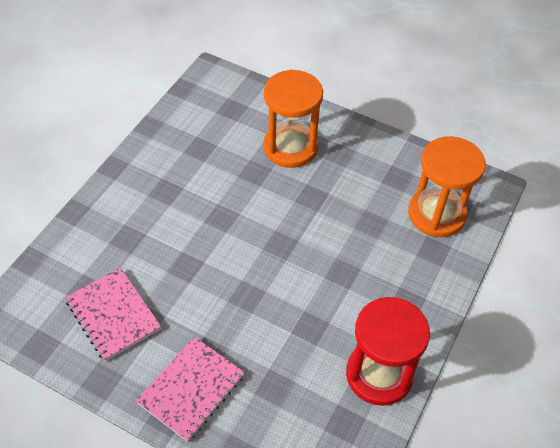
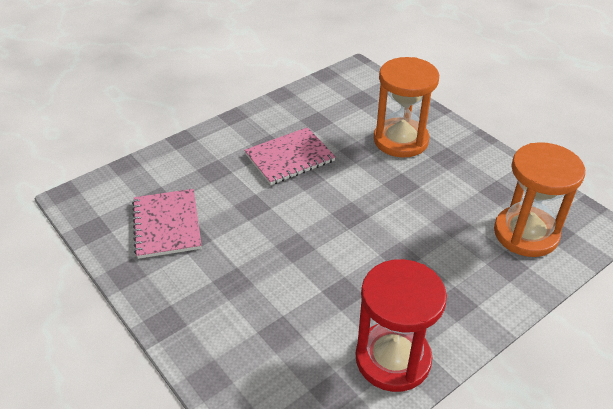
camera: 25 degrees right, 10 degrees down
pink notebook [136,337,245,442] -> pink notebook moved to [244,127,336,185]

